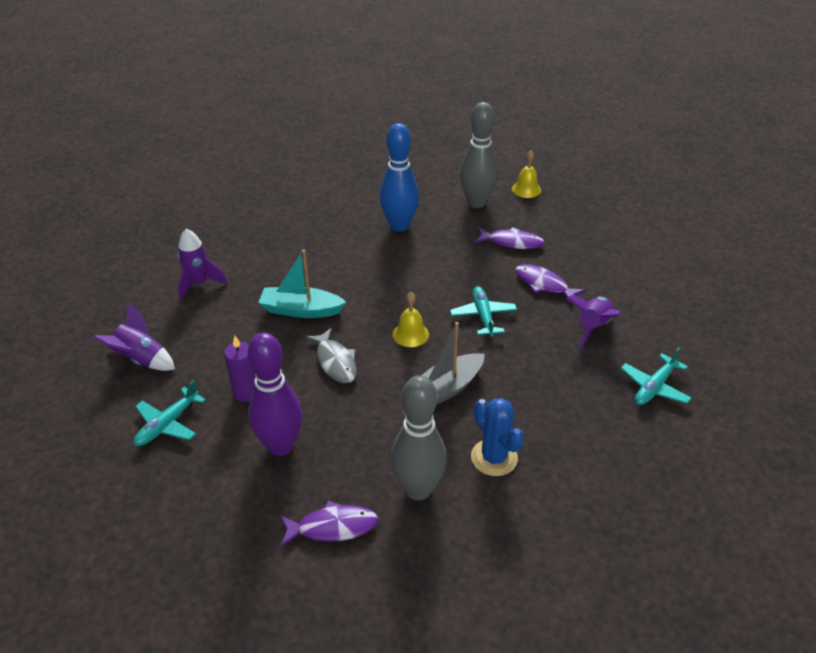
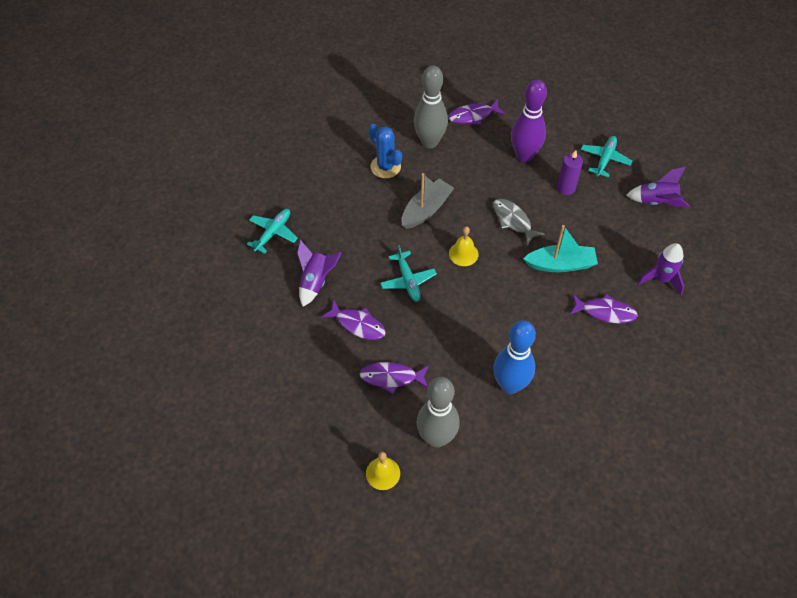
camera: 170 degrees right, 15 degrees up
none -> purple fish [570,294,638,323]

